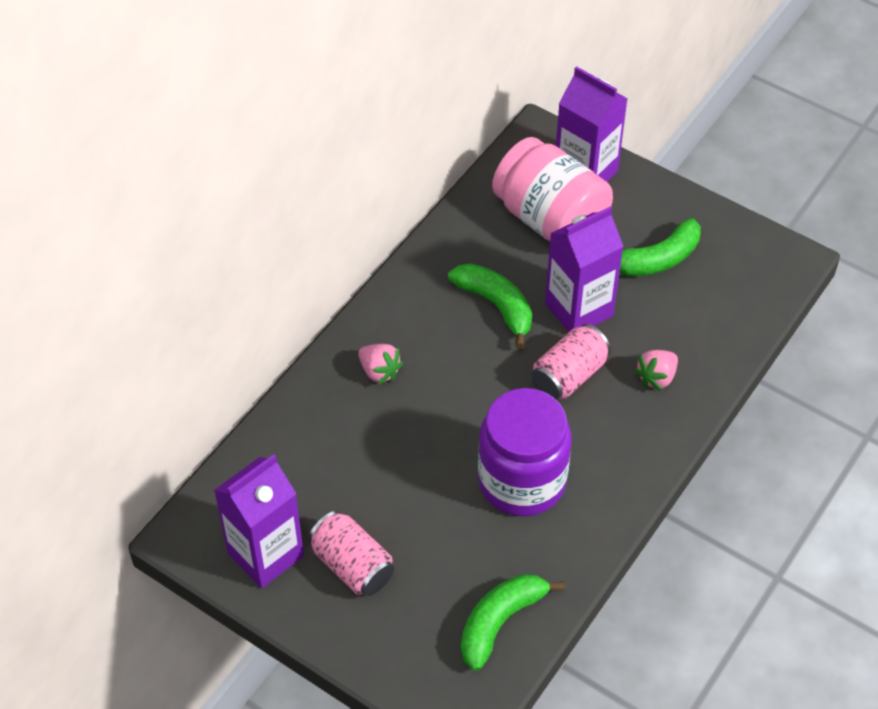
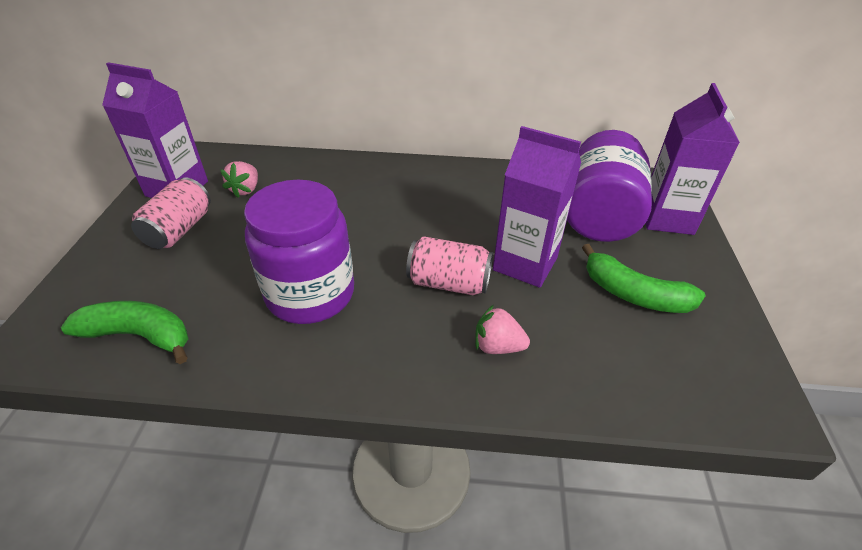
camera: 60 degrees right, 10 degrees down
pink strawberry [358,344,403,385] -> pink strawberry moved to [220,161,258,198]
green banana [448,263,532,348] -> none
pink jar [492,137,613,241] -> purple jar [567,130,652,242]

